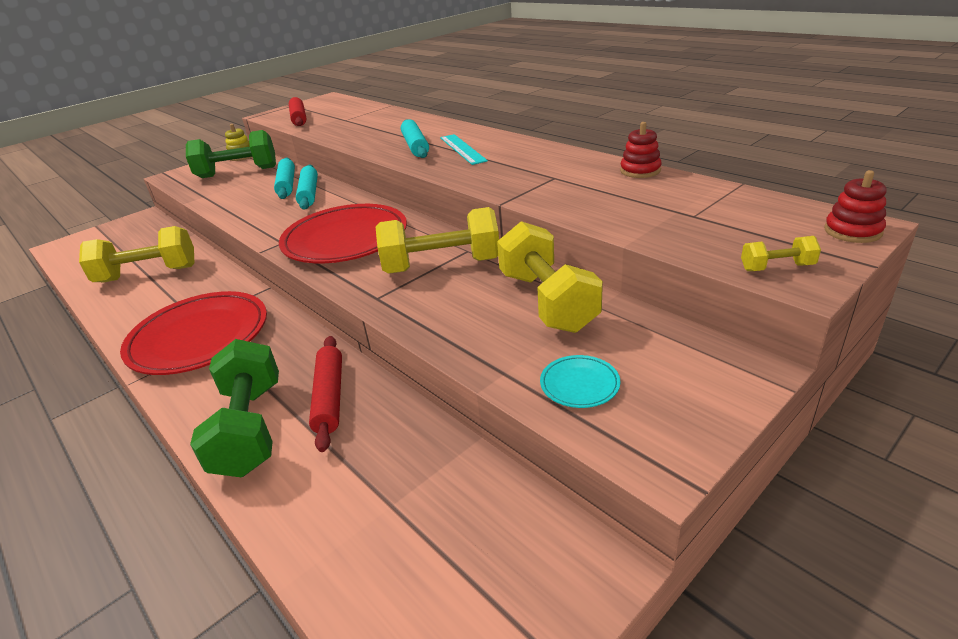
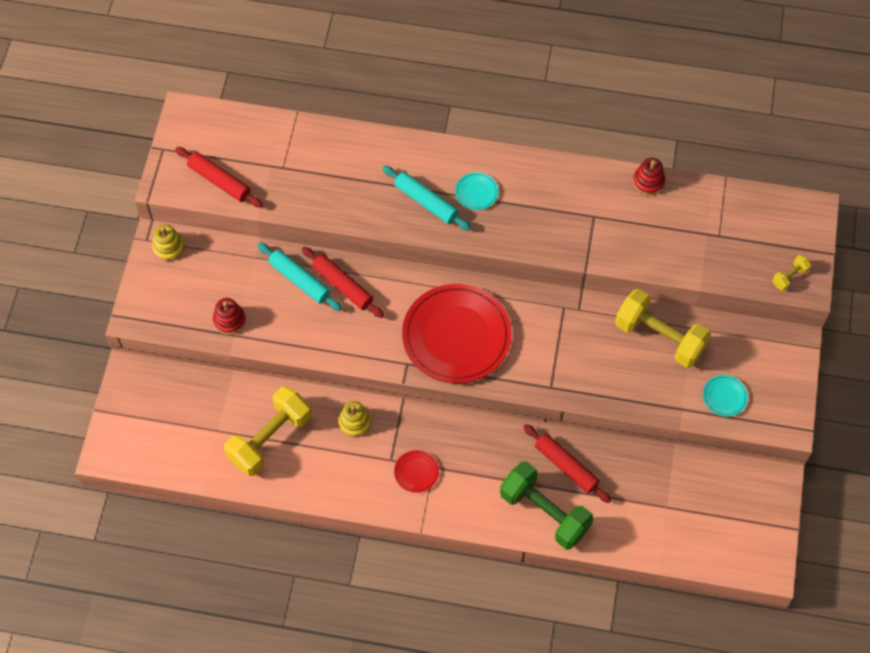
camera: 40 degrees left, 30 degrees up
red plate [120,291,267,375] -> red plate [394,450,439,493], size x0.41
green dumbbell [186,130,276,178] -> none
turquoise rolling pin [296,165,318,210] -> red rolling pin [302,247,384,318]
yellow dumbbell [376,207,499,273] -> none
turquoise ruler [440,134,488,165] -> turquoise plate [455,172,498,210]
red stacking toy [824,170,887,243] -> red stacking toy moved to [213,298,246,335]
none -> yellow stacking toy [338,401,371,437]

